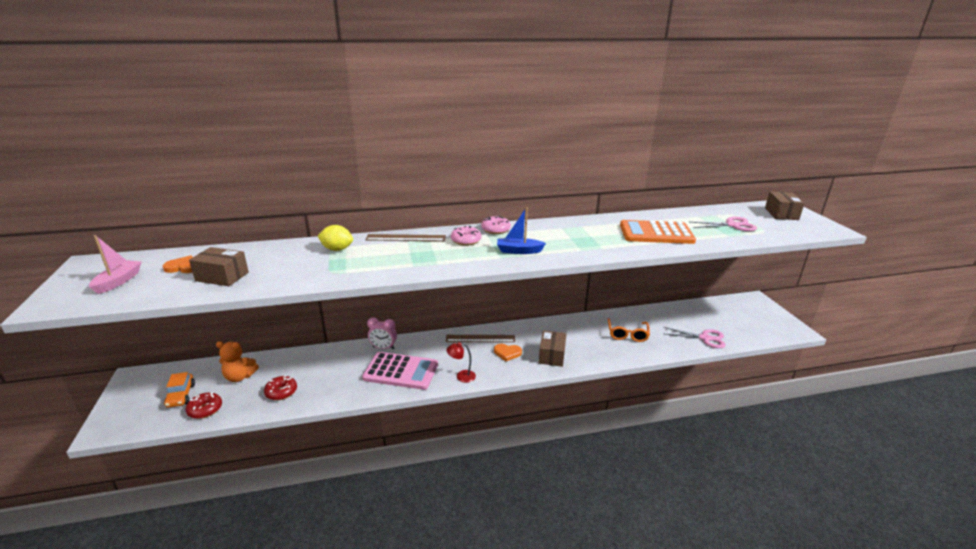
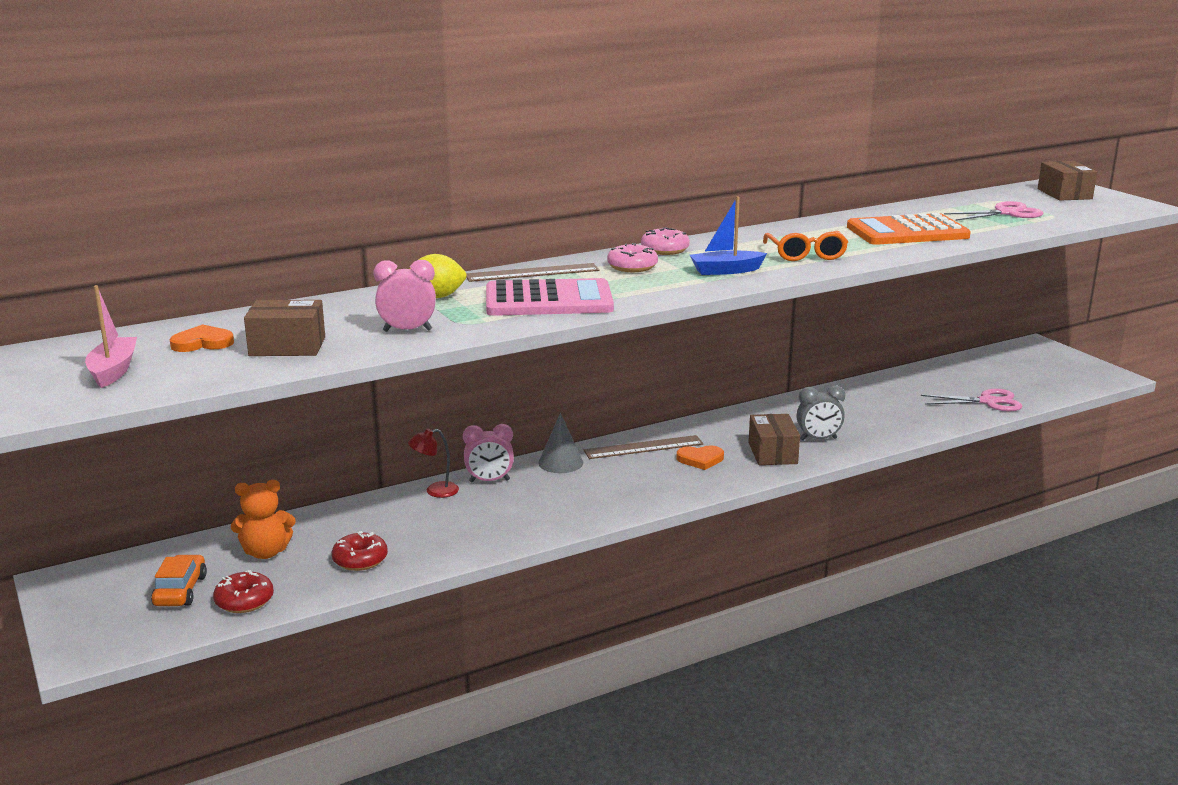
camera: 15 degrees left, 5 degrees down
orange car [164,372,195,408] -> orange car turned 150 degrees counterclockwise [151,555,207,606]
pink calculator [362,352,438,390] -> pink calculator moved to [486,278,614,316]
red lamp [447,342,476,383] -> red lamp moved to [408,429,459,498]
orange glasses [608,318,650,342] -> orange glasses moved to [763,231,848,261]
none -> pink clock [374,260,436,332]
none -> grey cone [538,413,583,473]
none -> grey clock [797,385,845,441]

